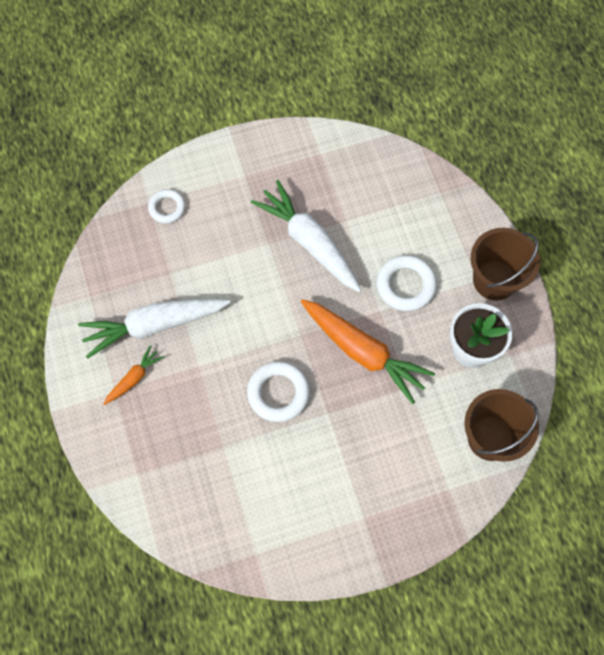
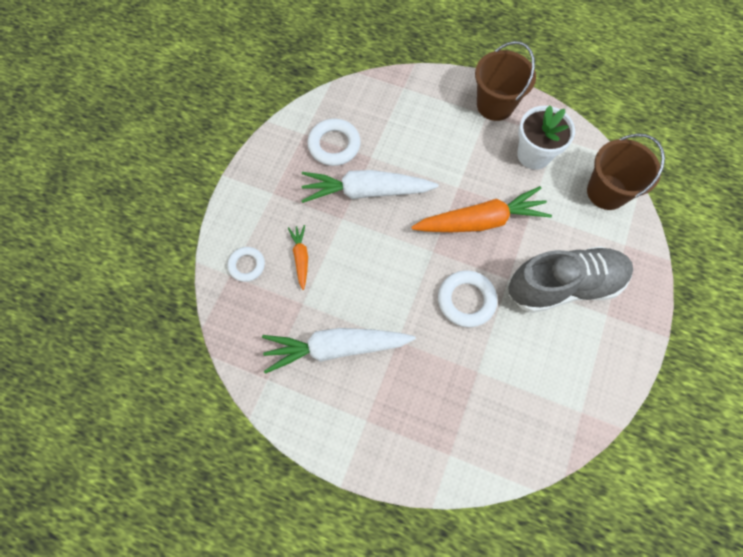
camera: 50 degrees left, 0 degrees up
white carrot [78,299,231,359] -> white carrot turned 60 degrees clockwise [262,328,416,374]
orange carrot [104,345,164,405] -> orange carrot moved to [288,225,308,290]
white ring [377,255,437,311] -> white ring moved to [308,119,361,166]
none -> grey shoe [508,246,633,313]

